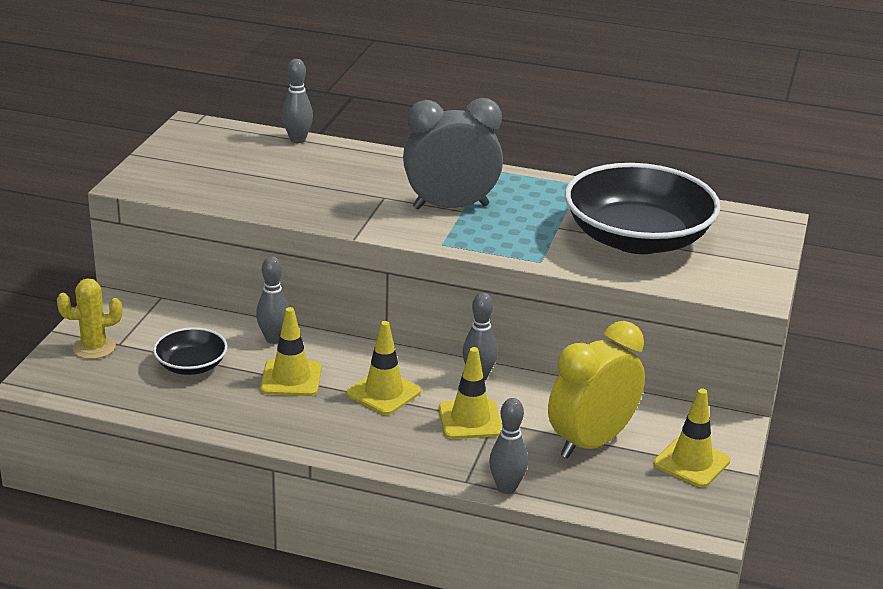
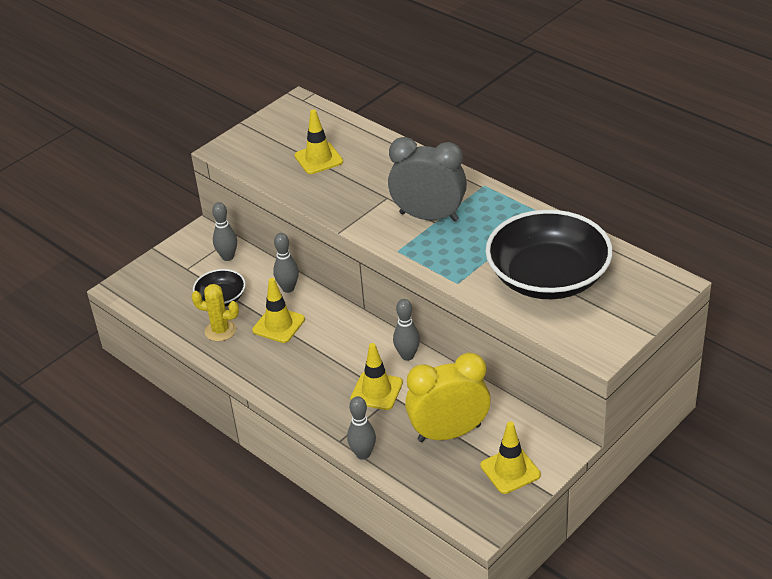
camera: 30 degrees right, 10 degrees up
yellow cactus [57,278,122,359] -> yellow cactus moved to [191,284,239,341]
grey bowling pin [282,59,313,143] -> grey bowling pin moved to [212,202,237,261]
yellow traffic cone [347,321,421,415] -> yellow traffic cone moved to [295,109,343,174]

